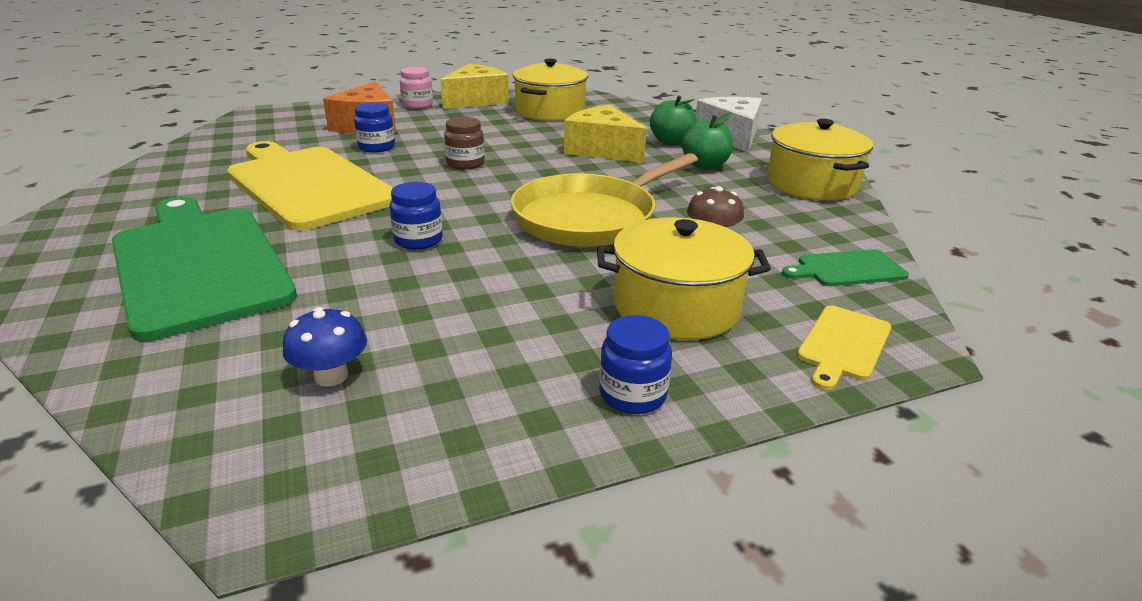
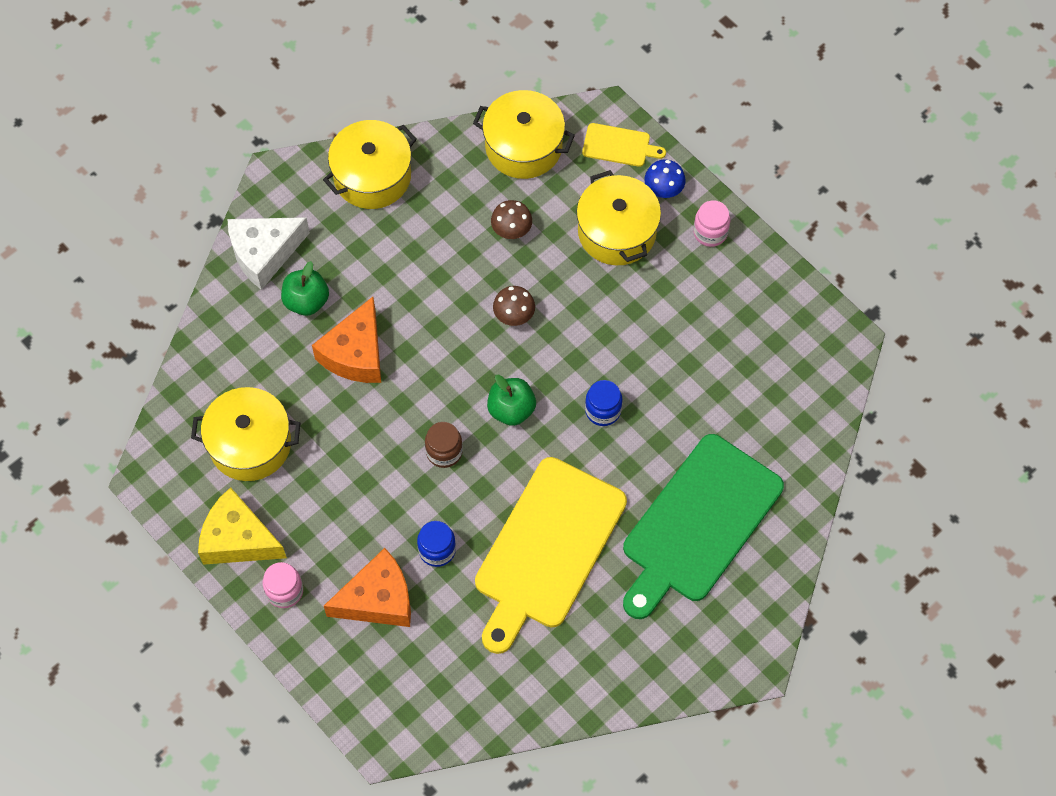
camera: 110 degrees left, 35 degrees up
blue mushroom [283,307,367,386] -> blue mushroom moved to [644,159,686,198]
yellow pan [511,153,698,247] -> brown mushroom [493,286,535,326]
yellow cheese [564,105,647,163] -> orange cheese [312,297,381,383]
blue jar [599,315,672,414] -> pink jar [693,200,730,247]
green apple [682,113,733,170] -> green apple moved to [487,375,536,426]
green cutting board [782,249,909,286] -> yellow pot [473,90,575,179]

